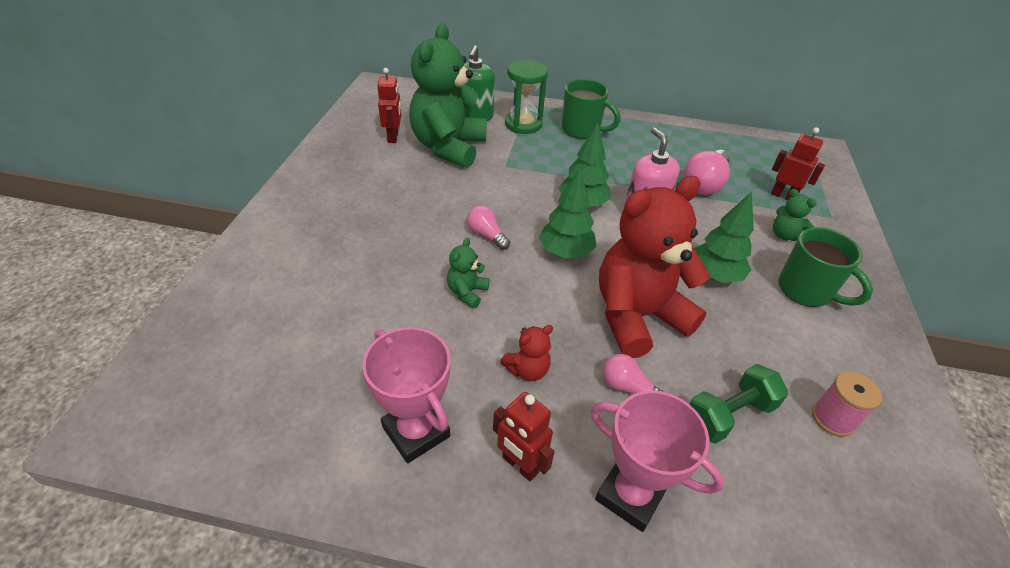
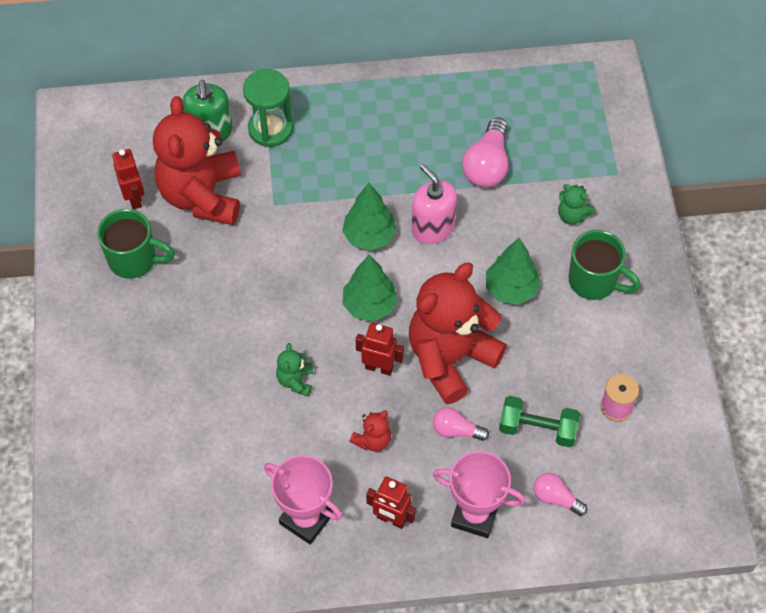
camera: 15 degrees left, 15 degrees up
green teddy bear [409,23,487,168] -> red teddy bear [153,96,241,225]
pink light bulb [467,205,510,250] -> pink light bulb moved to [533,473,587,516]
green mug [562,79,621,139] -> green mug moved to [97,209,175,279]
green dumbbell [689,364,788,444] -> green dumbbell turned 60 degrees clockwise [499,396,580,447]
red robot [771,127,825,200] -> red robot moved to [356,323,404,376]

